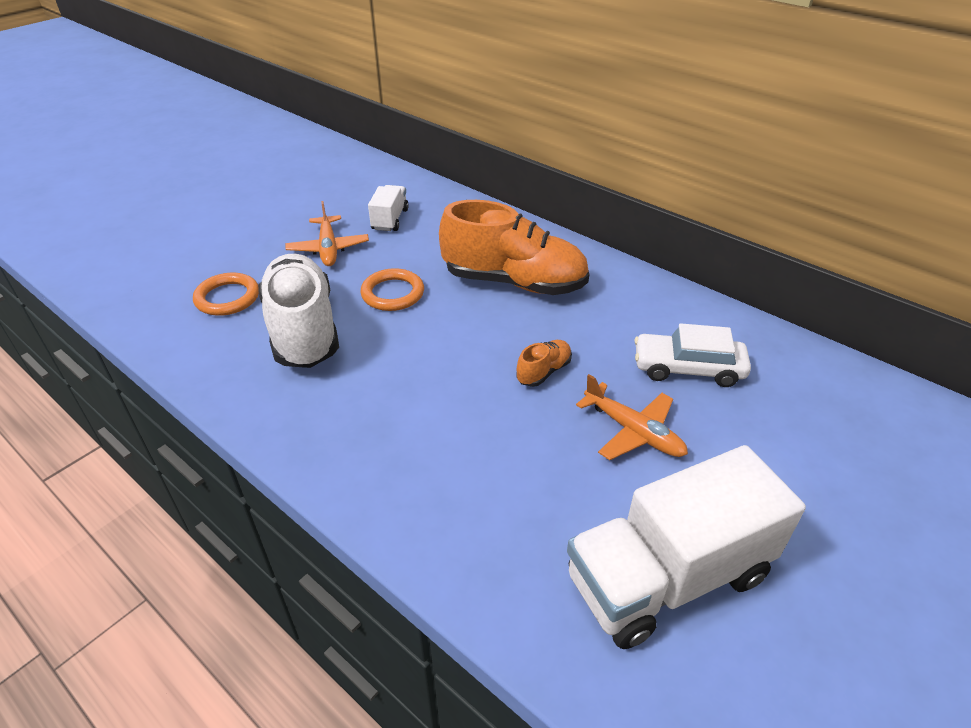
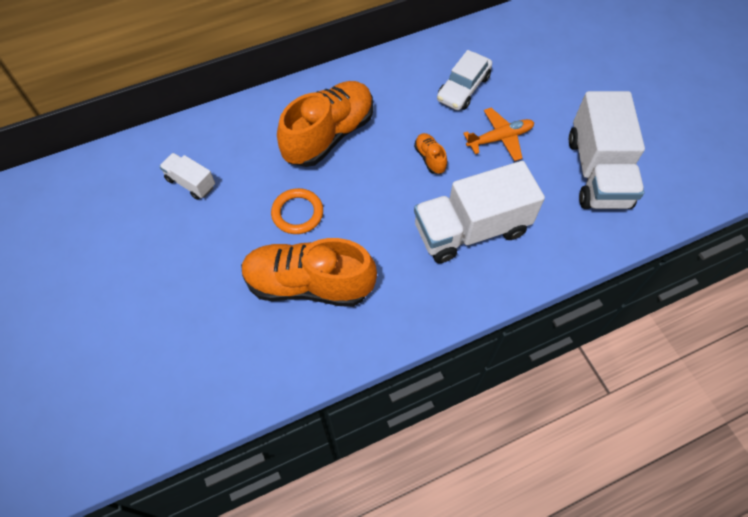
camera: 65 degrees left, 20 degrees up
orange ring [193,273,259,316] -> none
white shoe [258,254,339,368] -> orange shoe [241,238,377,307]
orange plane [285,201,369,266] -> none
none -> white truck [414,161,545,263]

